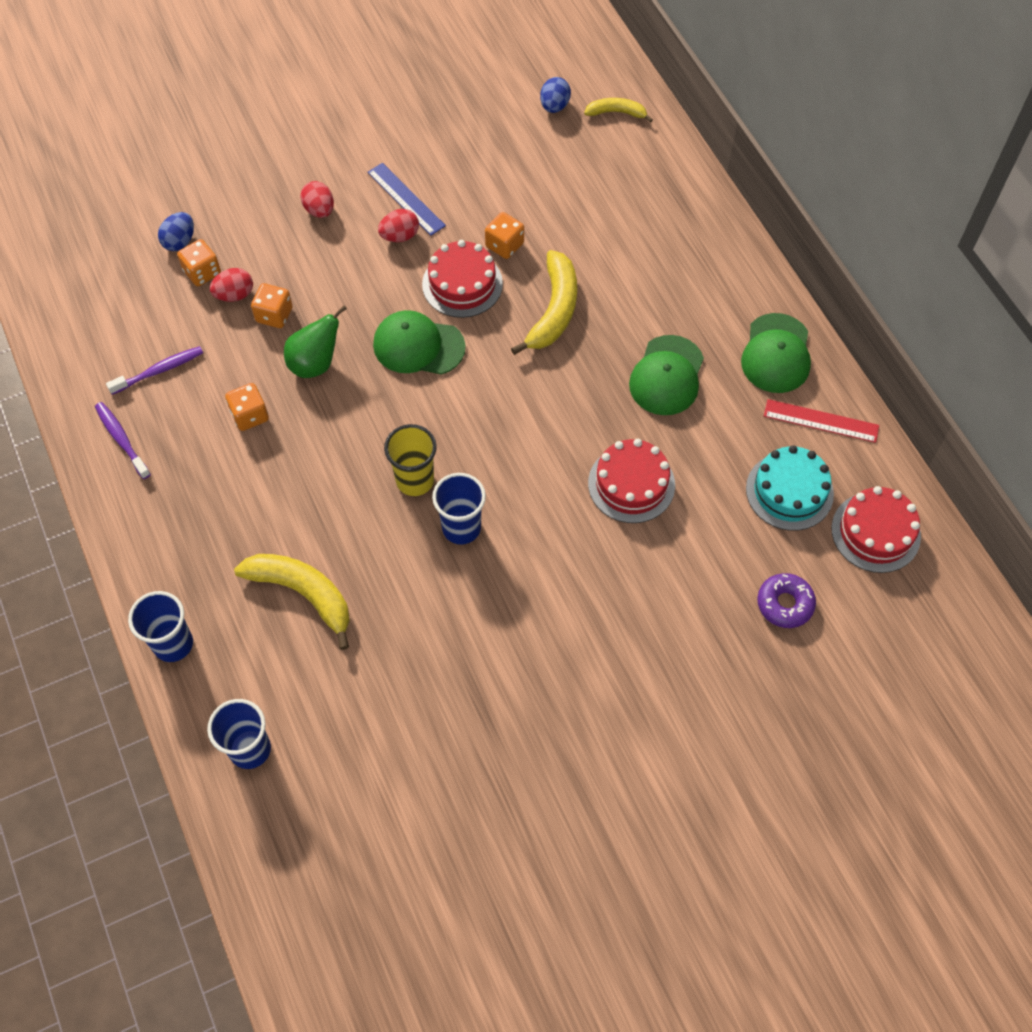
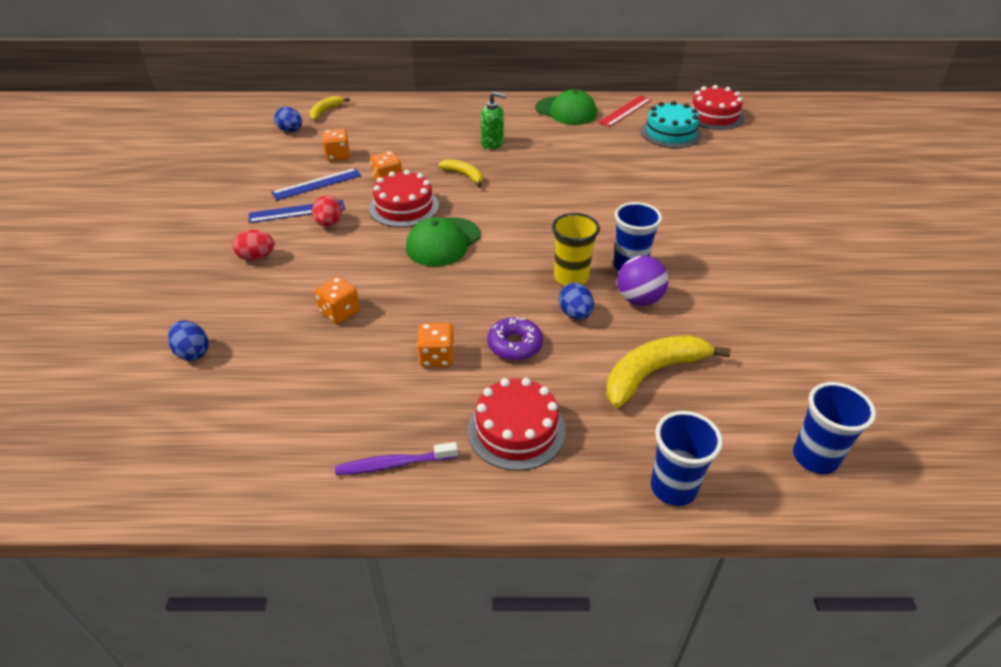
camera: 65 degrees left, 20 degrees down
purple toothbrush [106,346,203,395] -> none
orange dice [177,239,221,286] -> orange dice moved to [322,129,351,161]
red egg [210,268,253,302] -> none
green pear [284,305,347,378] -> none
yellow banana [511,250,577,355] -> yellow banana [438,159,483,187], size x0.57
red cake [588,439,675,523] -> red cake moved to [468,378,566,471]
green cap [629,335,704,415] -> none
purple donut [757,573,816,628] -> purple donut moved to [487,317,543,360]
none -> blue ruler [271,168,361,200]
none -> green soap dispenser [480,91,506,149]
none -> blue egg [559,283,594,320]
none -> purple ball [617,256,668,306]

